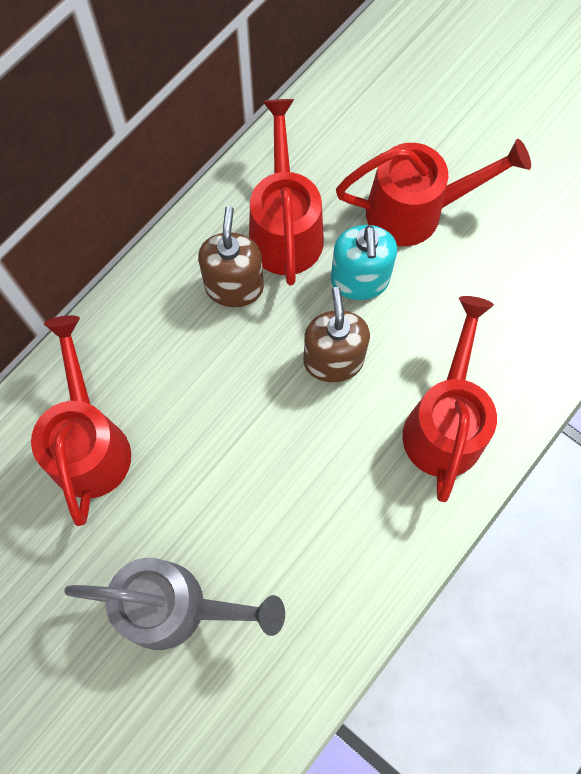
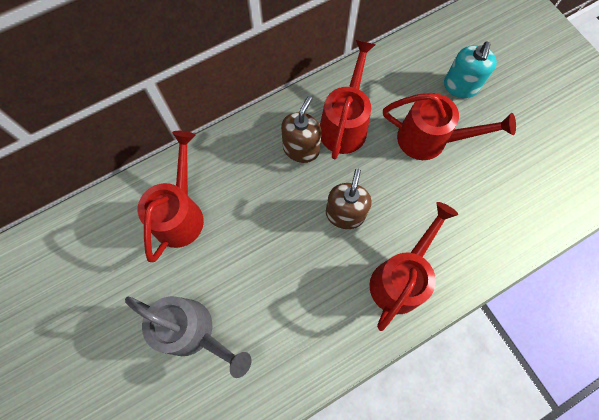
camera: 20 degrees right, 0 degrees up
turquoise soap dispenser [331,225,397,300] -> turquoise soap dispenser moved to [444,41,497,98]

